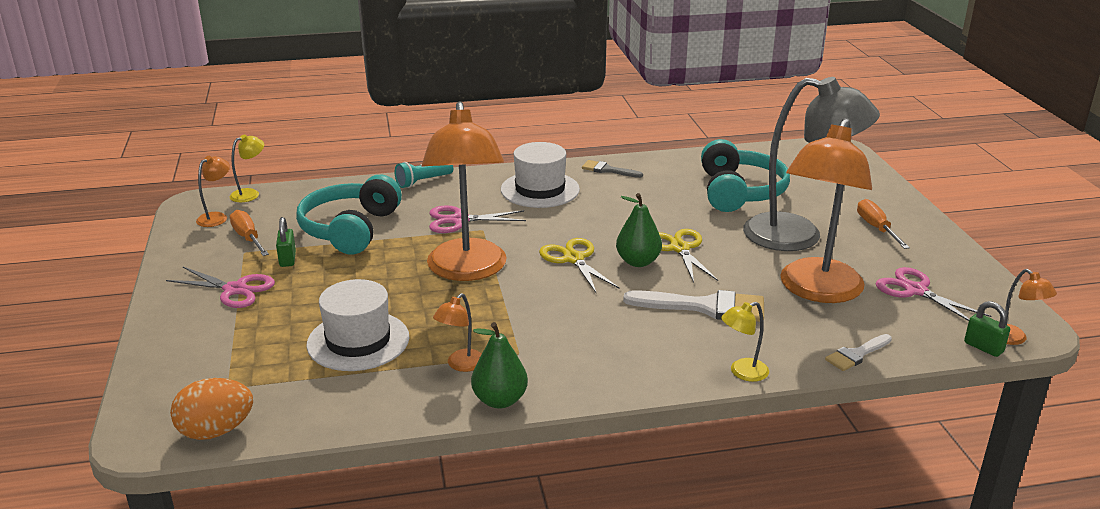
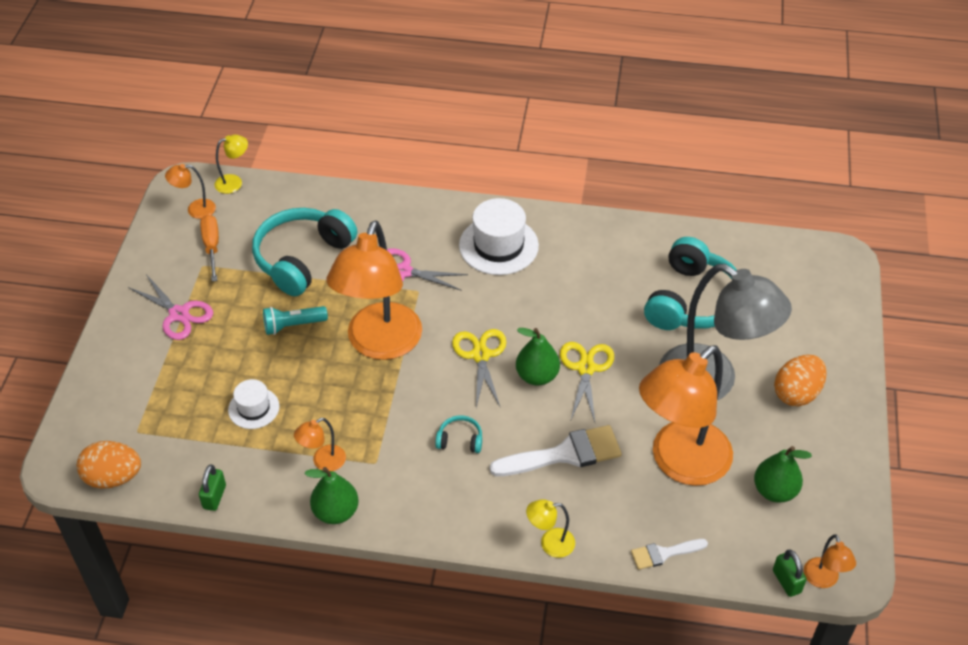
camera: 20 degrees right, 20 degrees up
orange lamp [196,156,230,227] -> orange lamp turned 150 degrees counterclockwise [165,164,216,219]
green padlock [276,217,296,267] -> green padlock moved to [199,465,226,511]
white hat [306,279,409,371] -> white hat [228,379,280,429], size x0.58
turquoise flashlight [395,162,453,188] -> turquoise flashlight moved to [263,306,328,335]
grey brush [582,160,643,178] -> none
white brush [623,290,764,322] -> white brush turned 45 degrees counterclockwise [490,425,622,476]
orange screwdriver [857,199,910,249] -> orange egg [774,355,827,406]
pink scissors [876,267,991,321] -> green pear [754,446,812,503]
none -> turquoise headphones [435,416,482,453]

